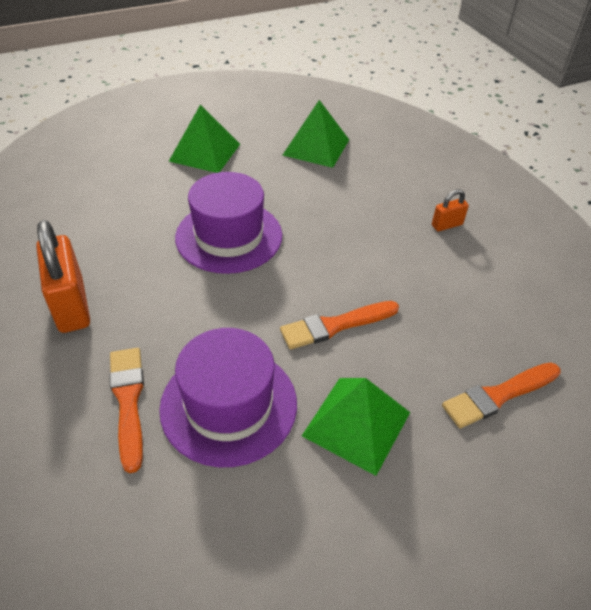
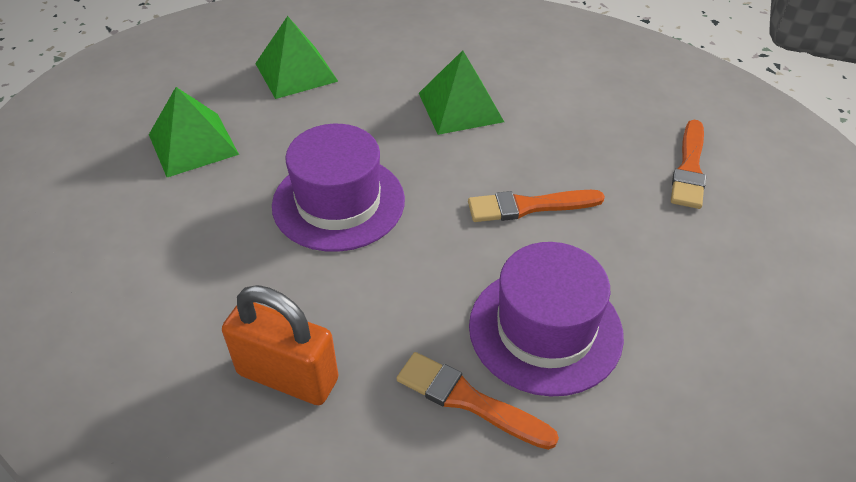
camera: 45 degrees left, 0 degrees up
orange brush [280,301,399,349] -> orange brush turned 60 degrees clockwise [468,190,605,222]
green pyramid [302,378,410,476] -> green pyramid moved to [419,50,504,135]
orange padlock [432,189,469,231] -> none

